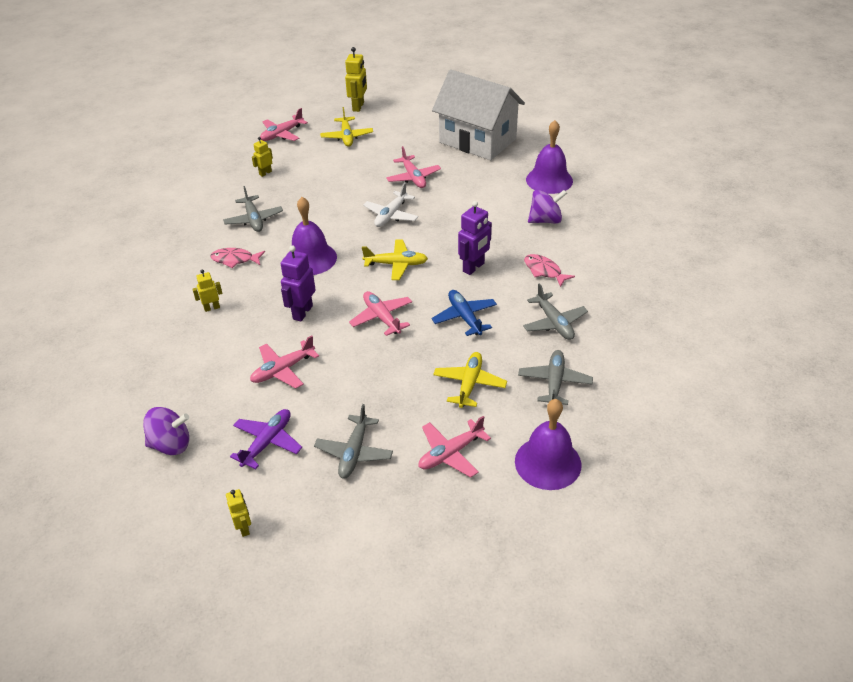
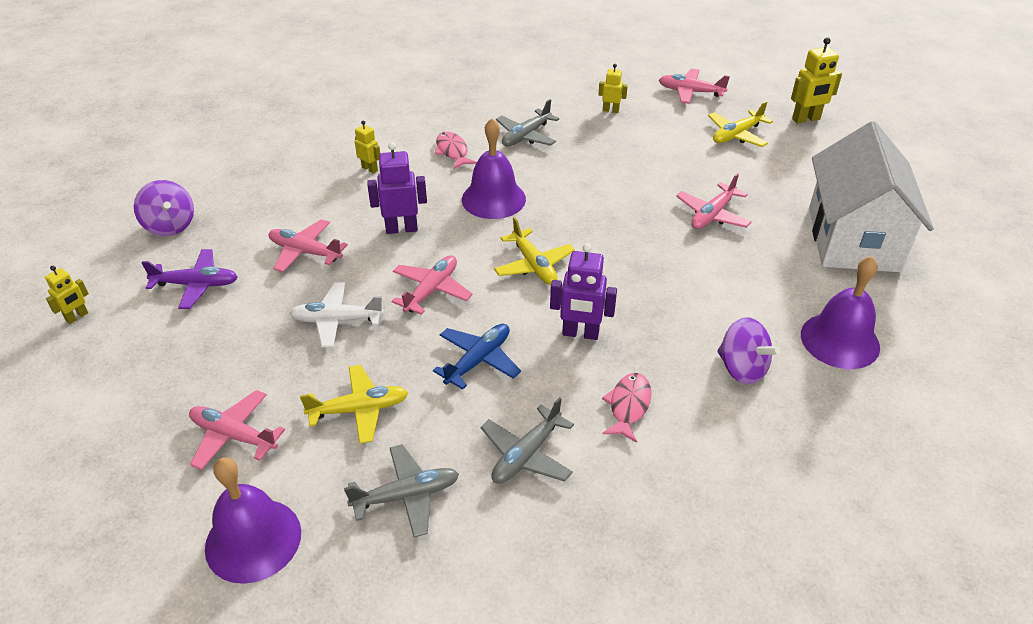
camera: 60 degrees right, 0 degrees up
grey plane [314,404,393,479] -> none
white plane [363,182,418,227] -> white plane moved to [290,282,384,348]

